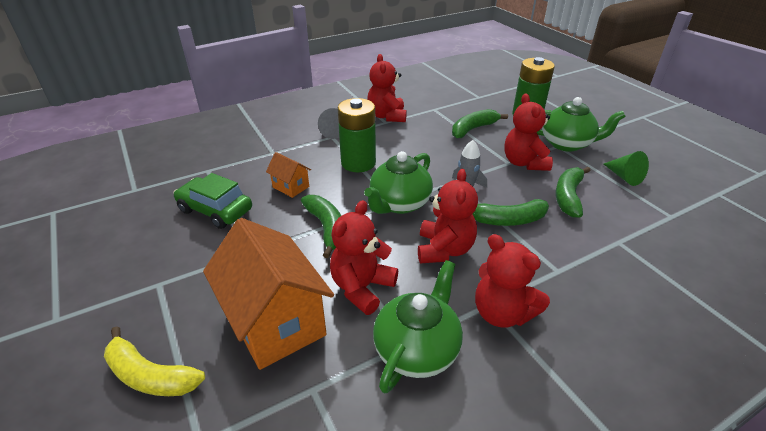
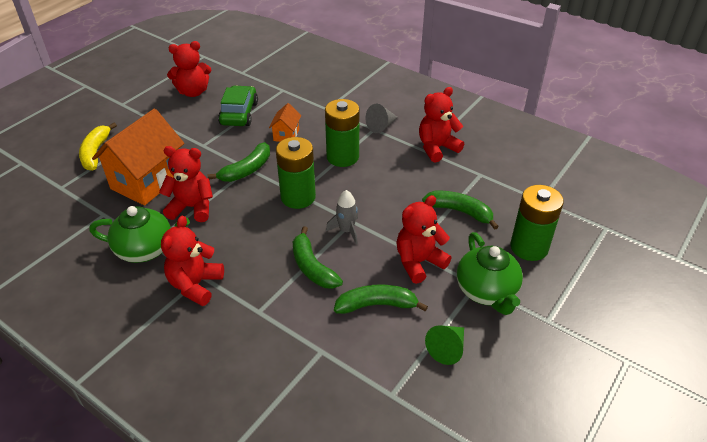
camera: 65 degrees right, 5 degrees up
green teapot [364,151,433,214] -> green battery [276,137,316,209]
red teddy bear [418,169,478,264] -> red teddy bear moved to [167,41,211,97]

